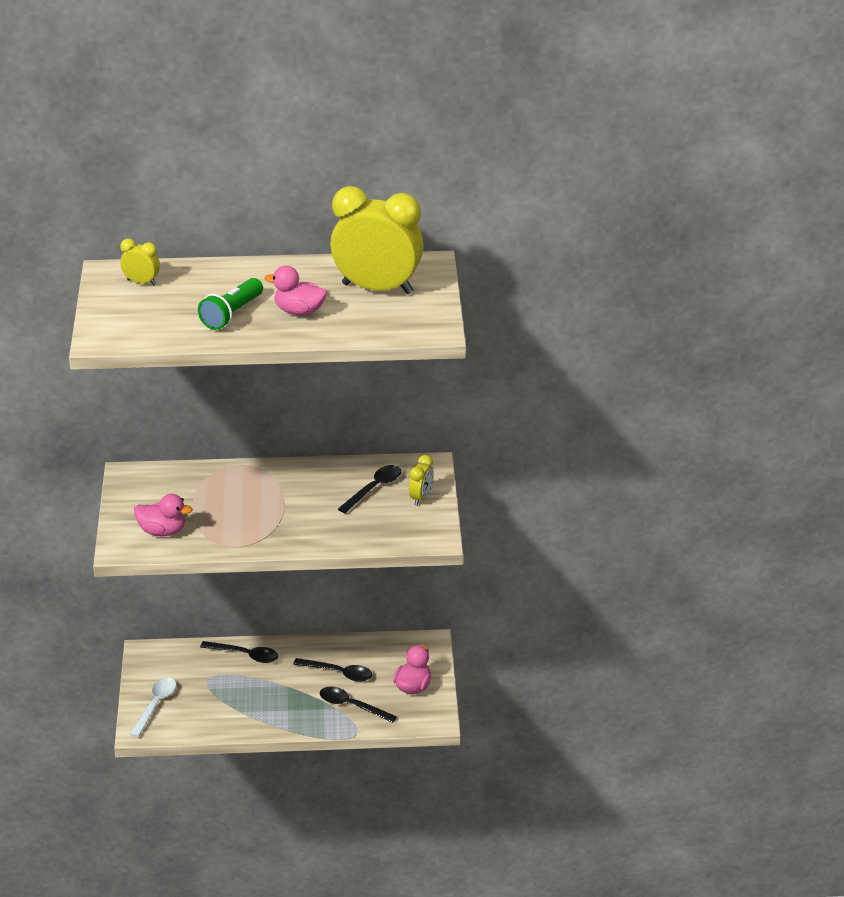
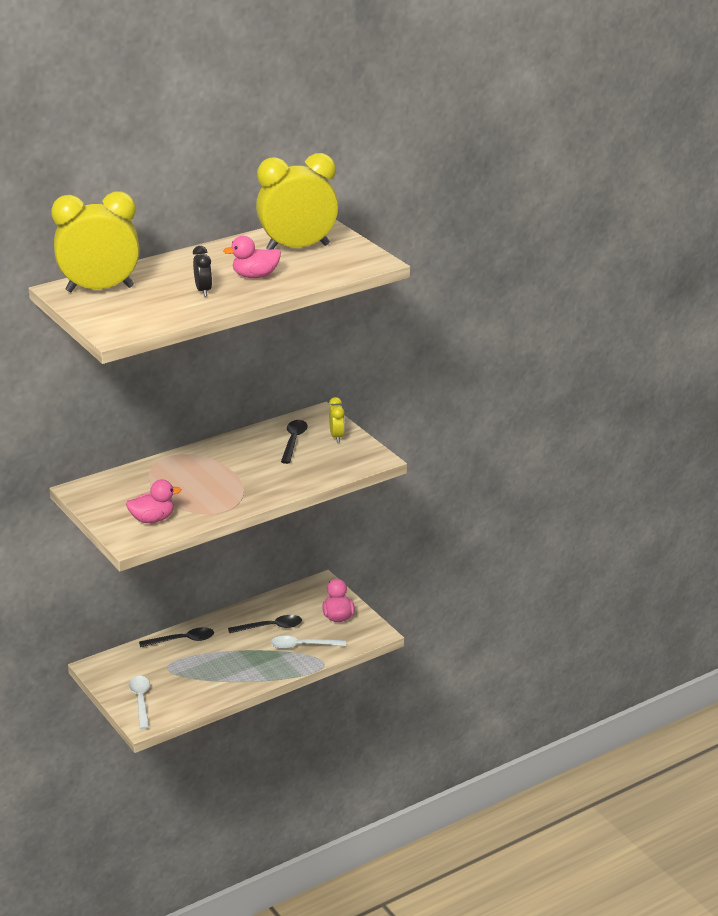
camera: 30 degrees left, 5 degrees down
yellow clock [120,239,160,285] -> yellow clock [51,191,140,292], size x2.30
green flashlight [198,278,263,330] -> black clock [193,246,212,296]
black spoon [320,687,397,723] -> white spoon [270,636,346,649]

